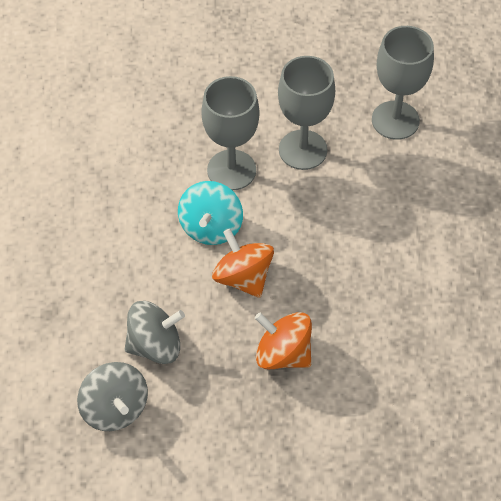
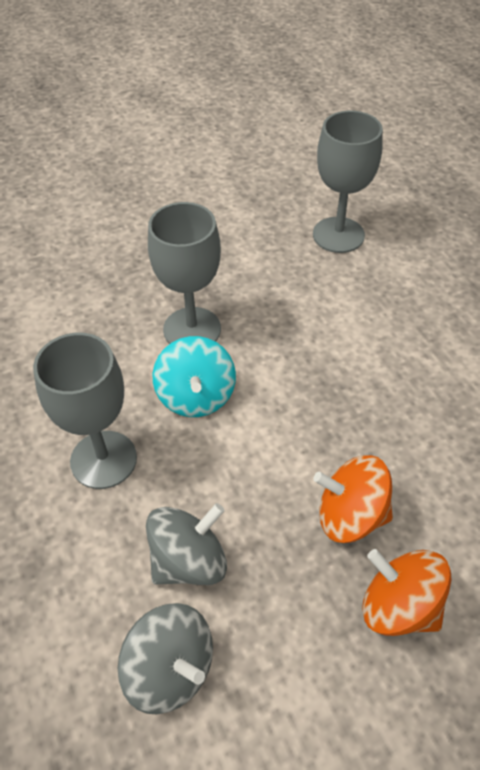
camera: 20 degrees left, 5 degrees down
orange spinning top [212,229,274,298] -> orange spinning top moved to [362,549,452,636]
grey goblet [278,56,335,170] -> grey goblet moved to [33,333,137,489]

